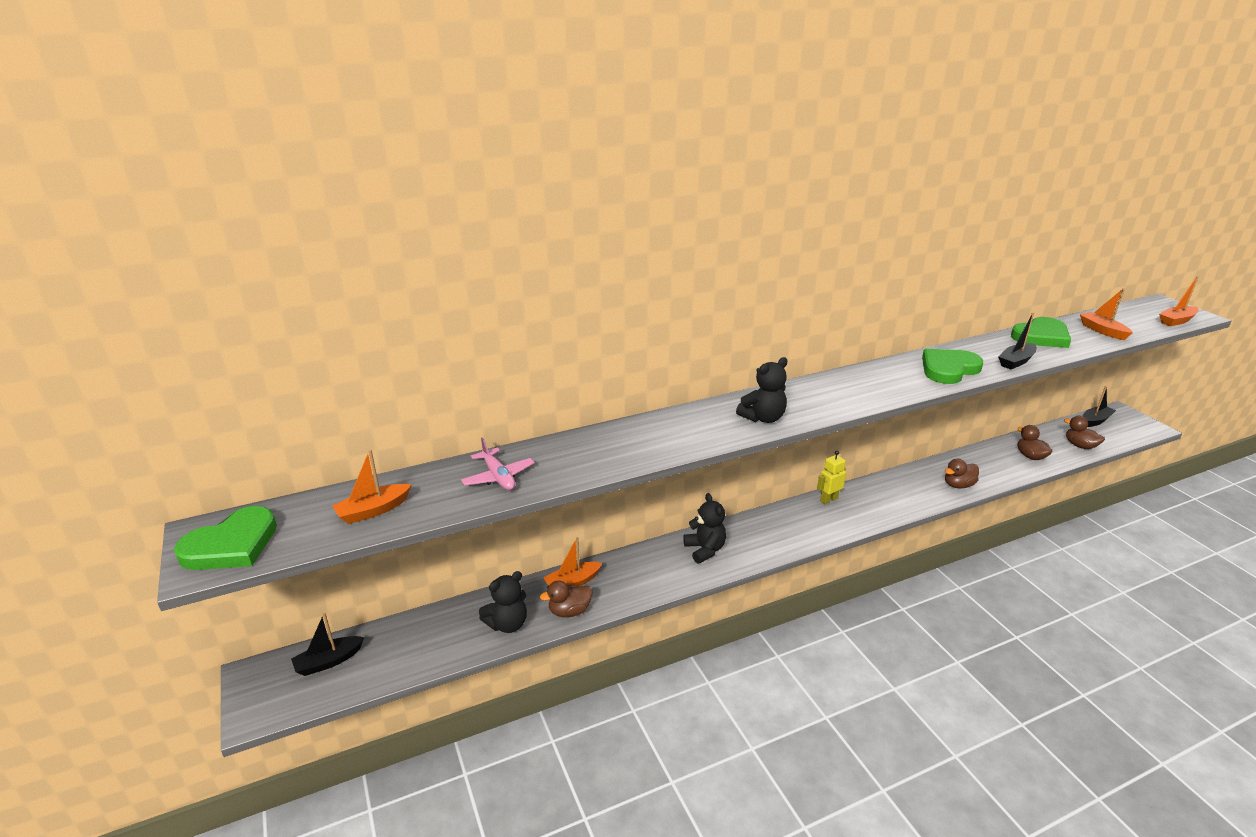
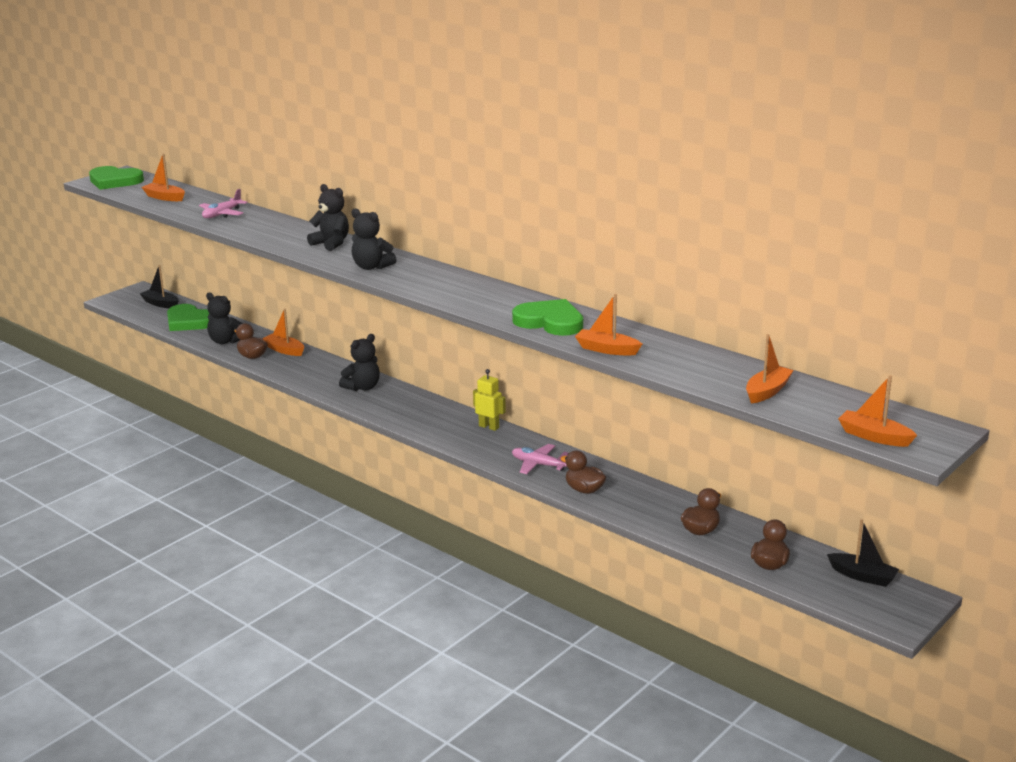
camera: 65 degrees right, 5 degrees down
black boat [998,313,1037,370] -> orange boat [575,294,642,356]
green heart [1011,317,1071,348] -> green heart moved to [167,304,209,331]
none -> black teddy bear [307,184,349,251]
none -> pink plane [512,444,568,474]

